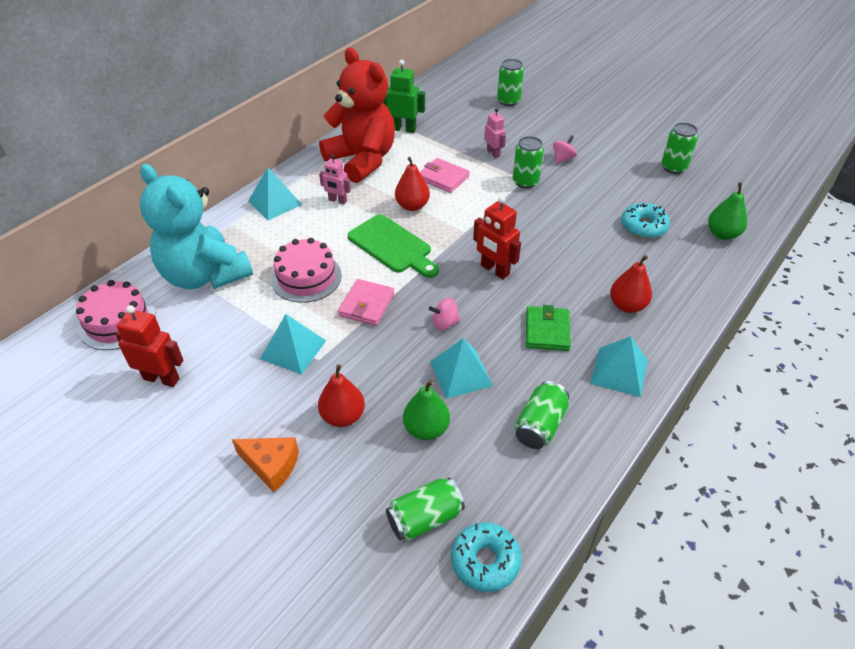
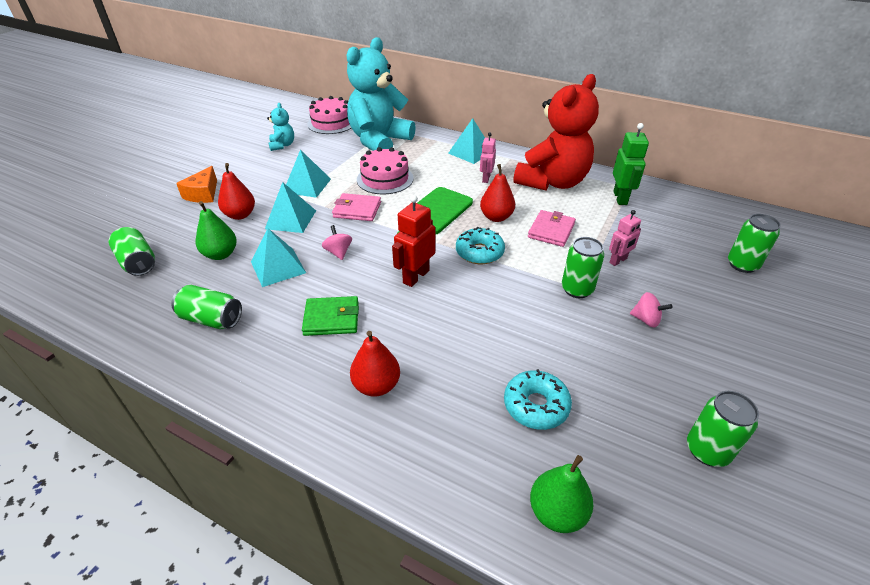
camera: 80 degrees right, 5 degrees down
red robot [115,305,184,387] -> turquoise teddy bear [267,103,294,151]
turquoise donut [451,522,522,592] -> turquoise donut moved to [456,227,505,264]
turquoise pyramid [590,336,648,397] -> turquoise pyramid moved to [265,182,316,233]

